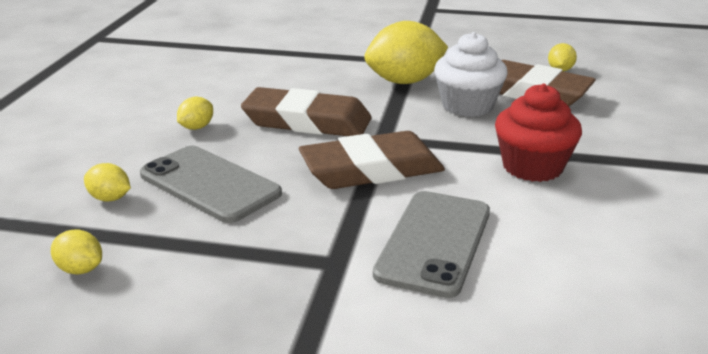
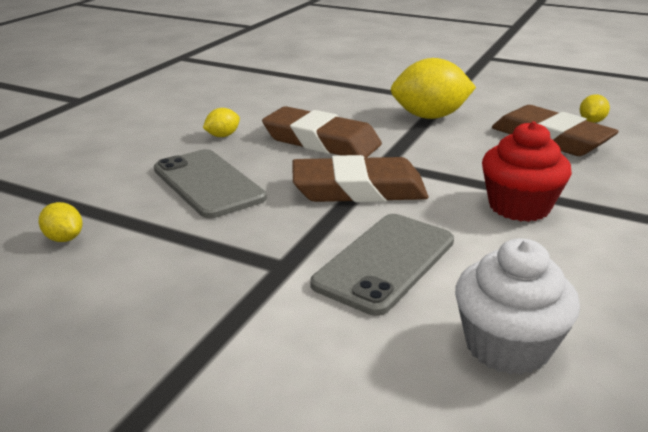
camera: 15 degrees right, 0 degrees up
yellow lemon [84,163,131,202] -> none
white cupcake [434,32,507,117] -> white cupcake moved to [455,238,580,375]

